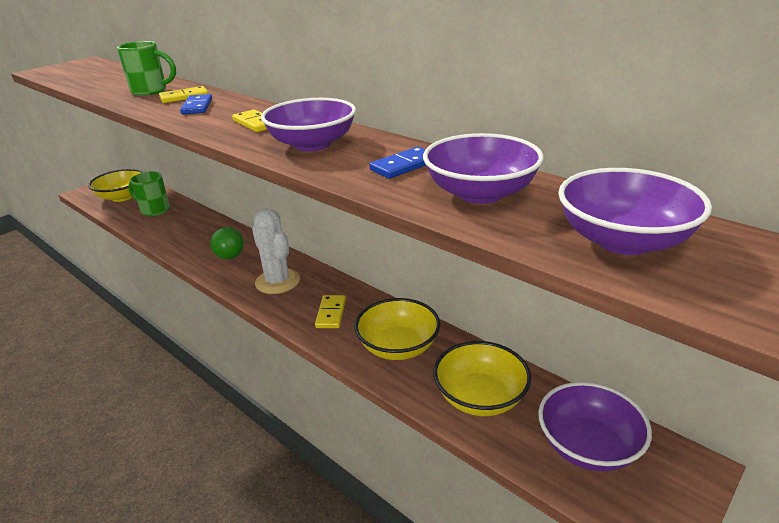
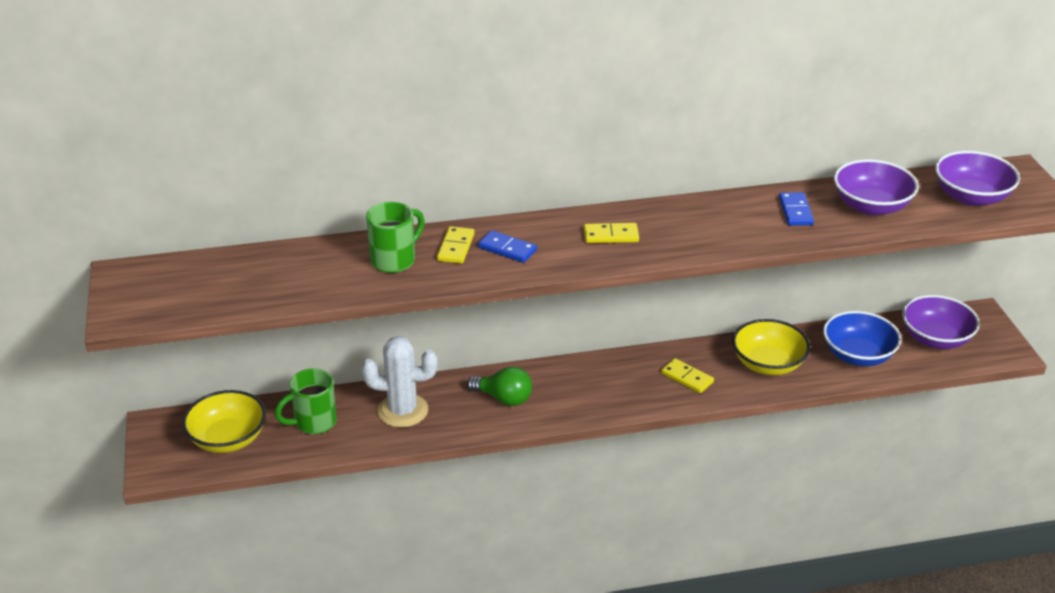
camera: 55 degrees left, 5 degrees up
white cactus [252,208,300,294] -> white cactus moved to [361,336,438,428]
purple bowl [261,98,356,151] -> none
yellow bowl [433,341,531,416] -> blue bowl [823,311,901,366]

